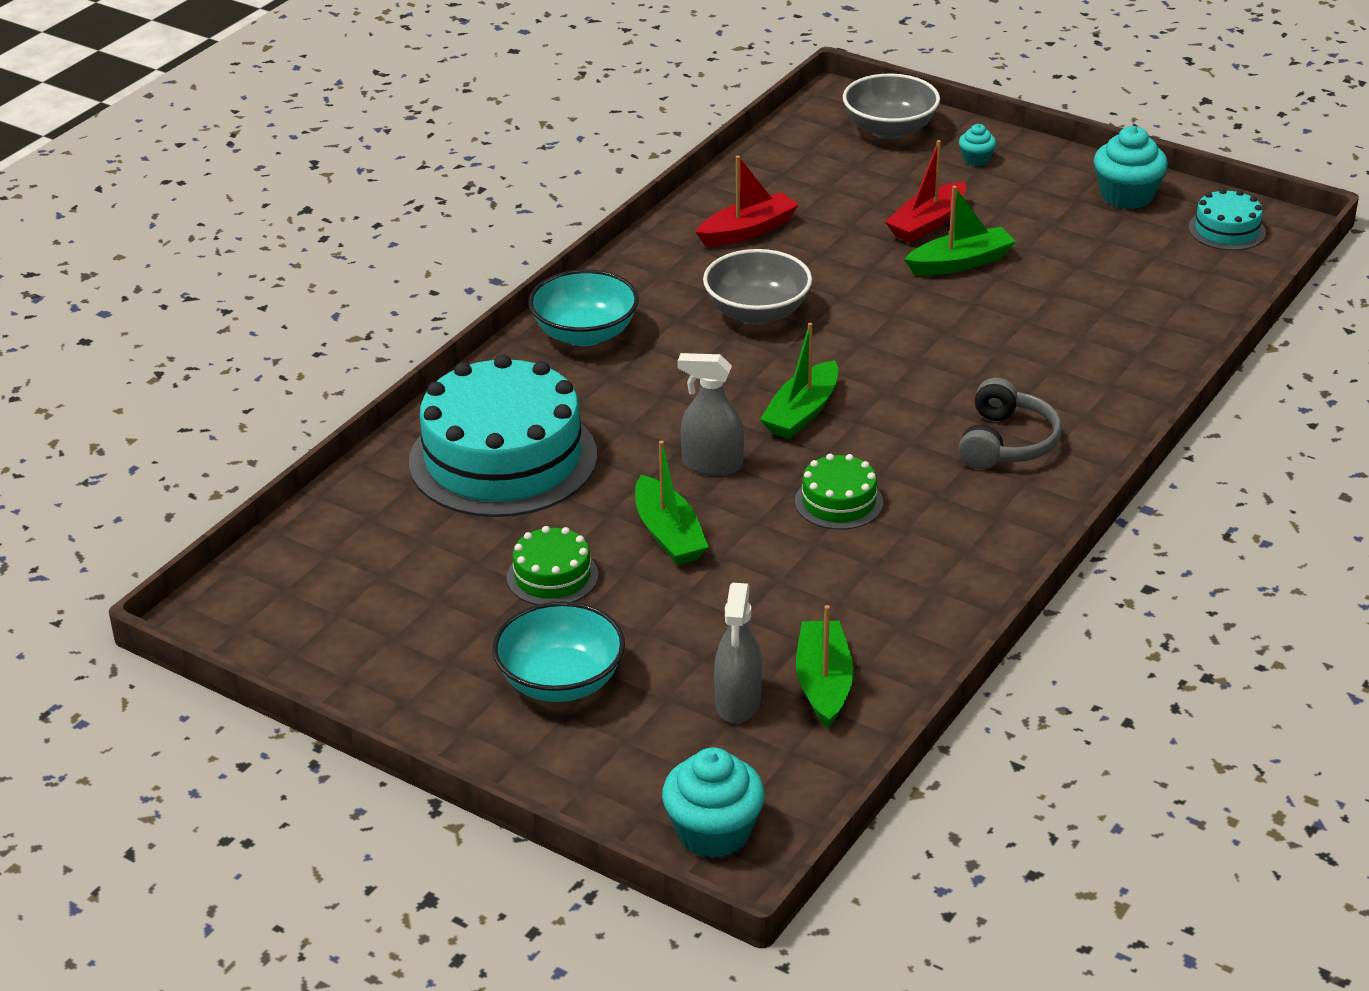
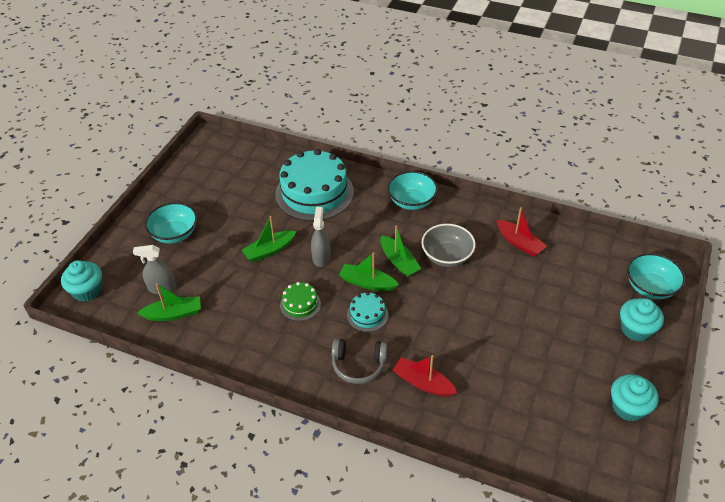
camera: 80 degrees right, 10 degrees up
green cake [507,526,598,605] -> none
grey bowl [843,74,940,139] -> turquoise bowl [627,253,686,299]
red boat [885,140,966,243] -> red boat moved to [393,355,457,397]
green boat [904,186,1016,275] -> green boat moved to [380,225,422,277]
turquoise cupcake [959,124,996,166] -> turquoise cupcake [620,298,664,341], size x1.91
turquoise cake [1188,189,1266,251] -> turquoise cake moved to [347,292,388,332]

